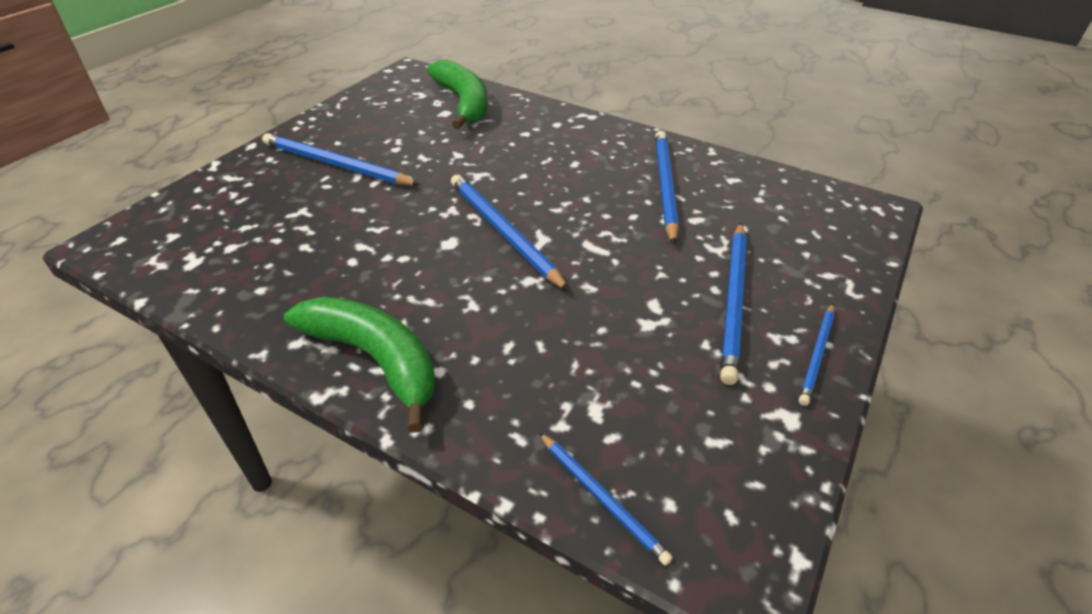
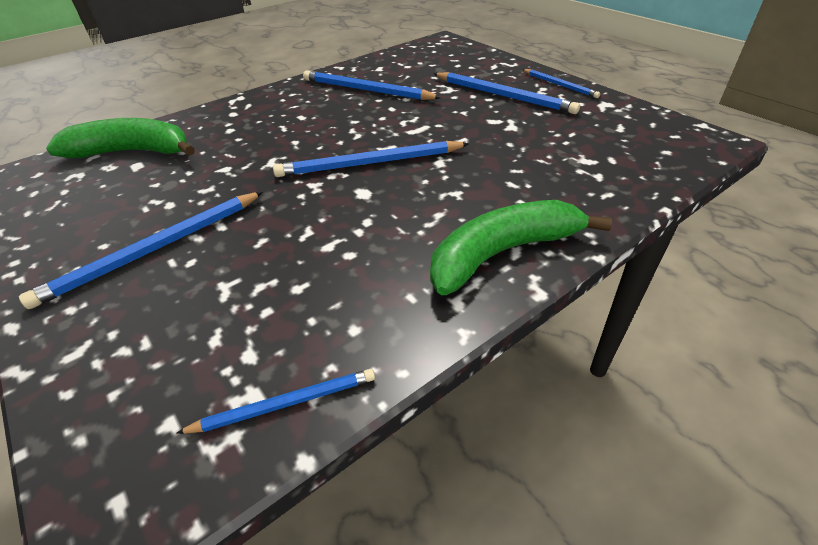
camera: 65 degrees left, 0 degrees up
blue pencil [539,432,673,566] -> blue pencil moved to [176,369,375,434]

